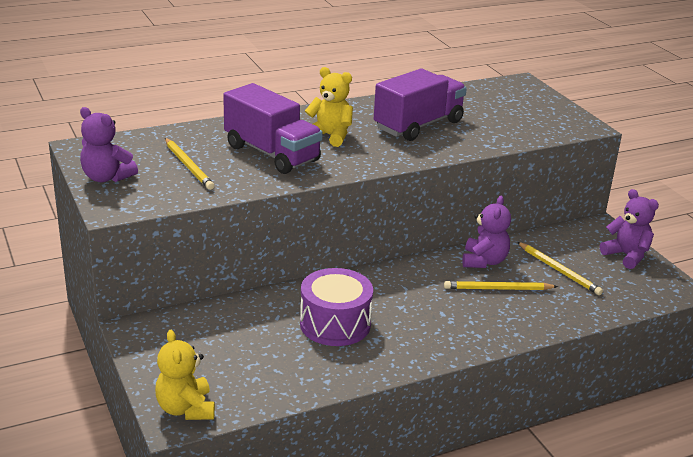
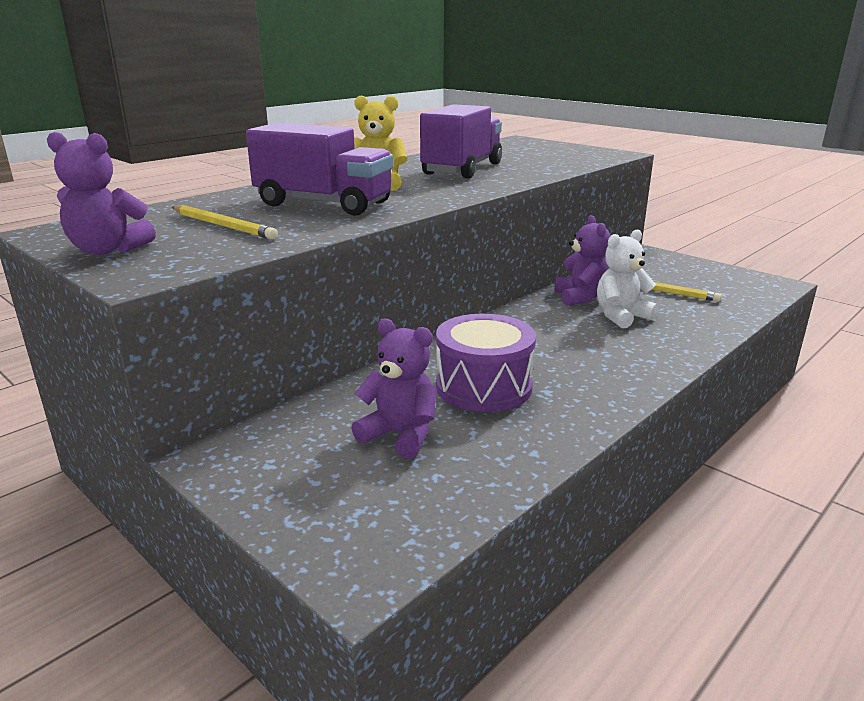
camera: 20 degrees left, 5 degrees down
yellow teddy bear [155,330,215,420] -> none
yellow pencil [444,281,558,290] -> white teddy bear [597,230,658,328]
purple teddy bear [600,189,659,269] -> purple teddy bear moved to [351,318,437,459]

